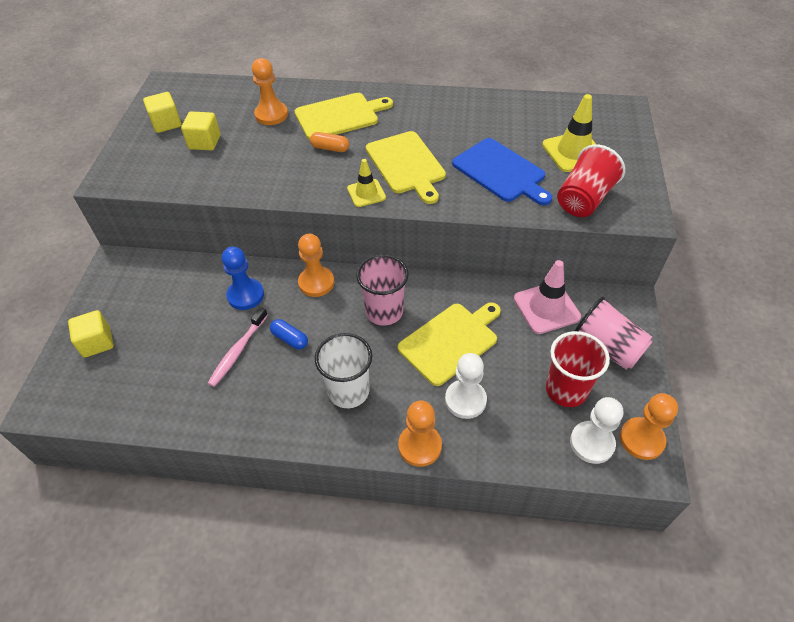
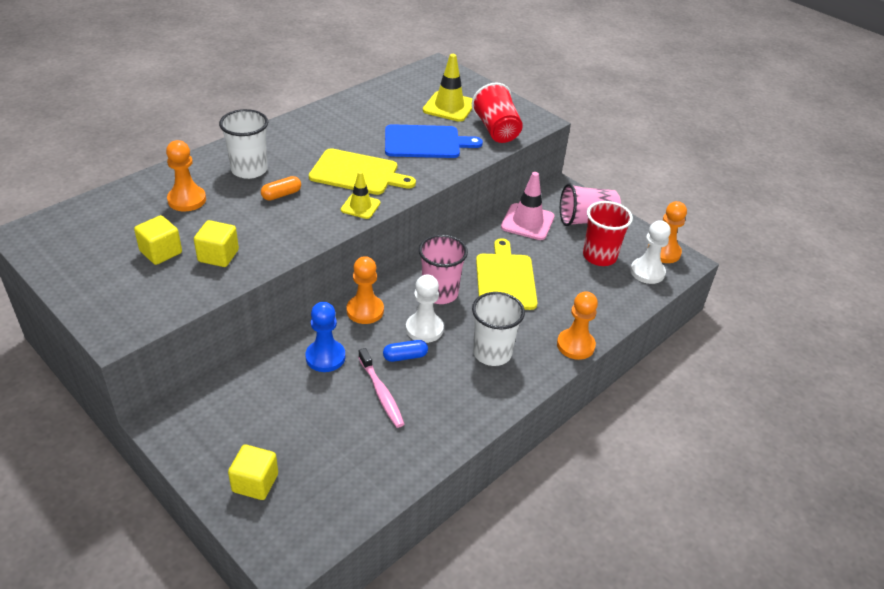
camera: 55 degrees left, 10 degrees down
yellow cube [143,92,181,133] -> yellow cube moved to [194,220,239,267]
yellow cutting board [295,93,393,140] -> white cup [219,109,268,179]
white pawn [445,353,487,419] -> white pawn moved to [406,274,444,343]

